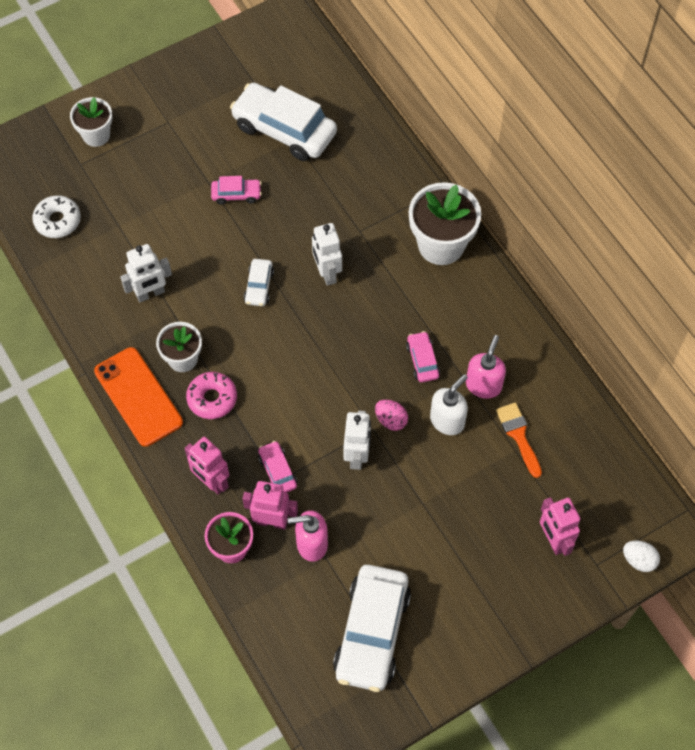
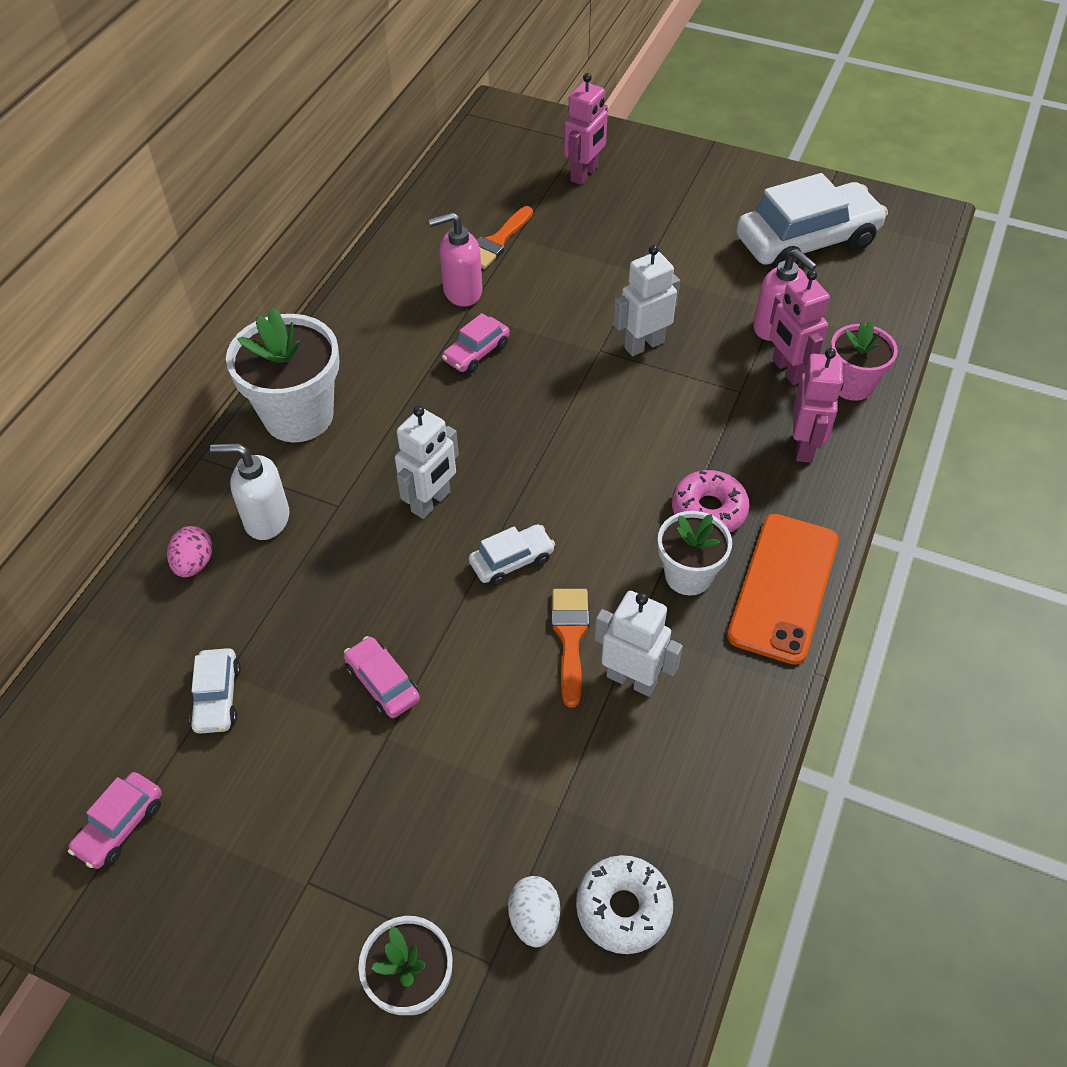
camera: 125 degrees left, 10 degrees down
white car [230,83,337,161] -> white car [189,648,241,734], size x0.47
pink car [258,441,297,493] -> pink car moved to [68,772,162,869]
pink egg [375,399,408,431] -> pink egg moved to [167,526,212,577]
white soap dispenser [430,374,468,435] -> white soap dispenser moved to [210,443,289,540]
white egg [623,541,660,572] -> white egg moved to [508,876,560,947]
none -> orange brush [552,589,589,707]

